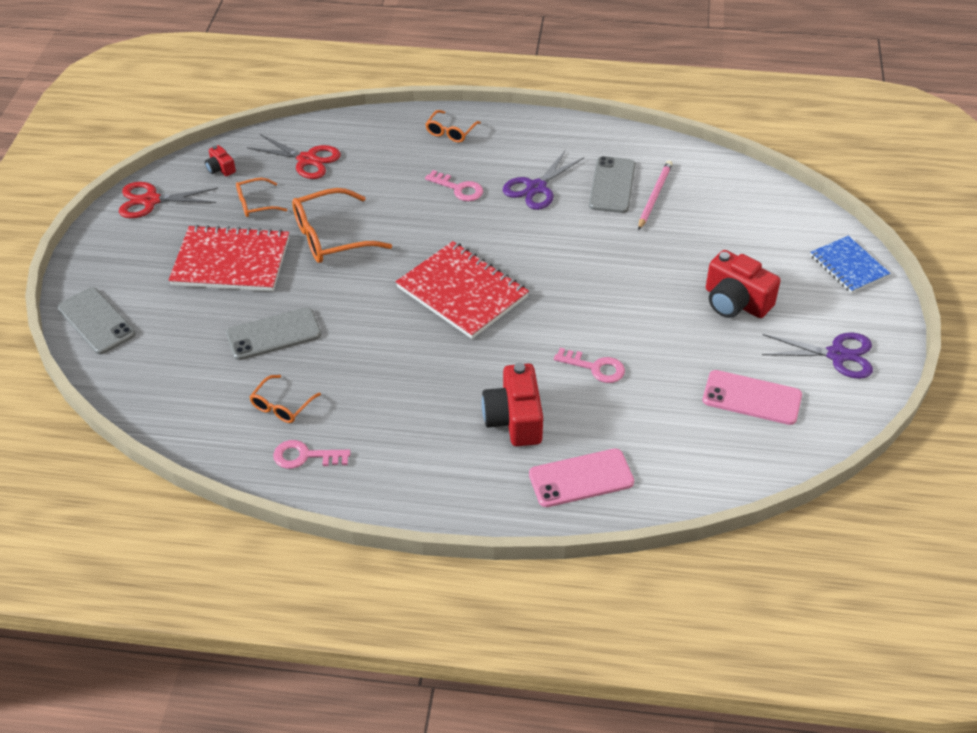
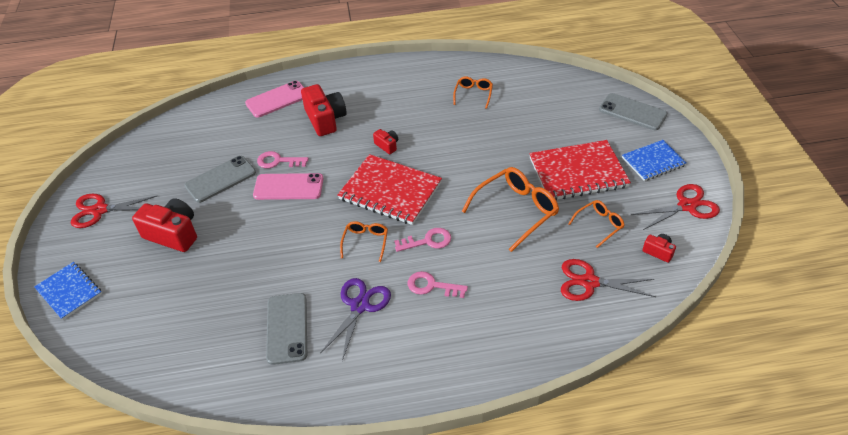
camera: 165 degrees right, 0 degrees up
grey phone [226,307,321,360] -> grey phone moved to [184,156,256,203]
pink key [273,440,351,469] -> pink key moved to [394,228,451,252]
orange glasses [426,110,481,143] -> orange glasses moved to [340,221,388,262]
pink pencil [638,161,672,230] -> none
pink phone [703,370,802,425] -> pink phone moved to [253,173,323,200]
purple scissors [762,332,873,379] -> red scissors [71,194,157,228]
none -> red camera [373,129,398,154]
none -> blue notebook [622,140,687,181]

